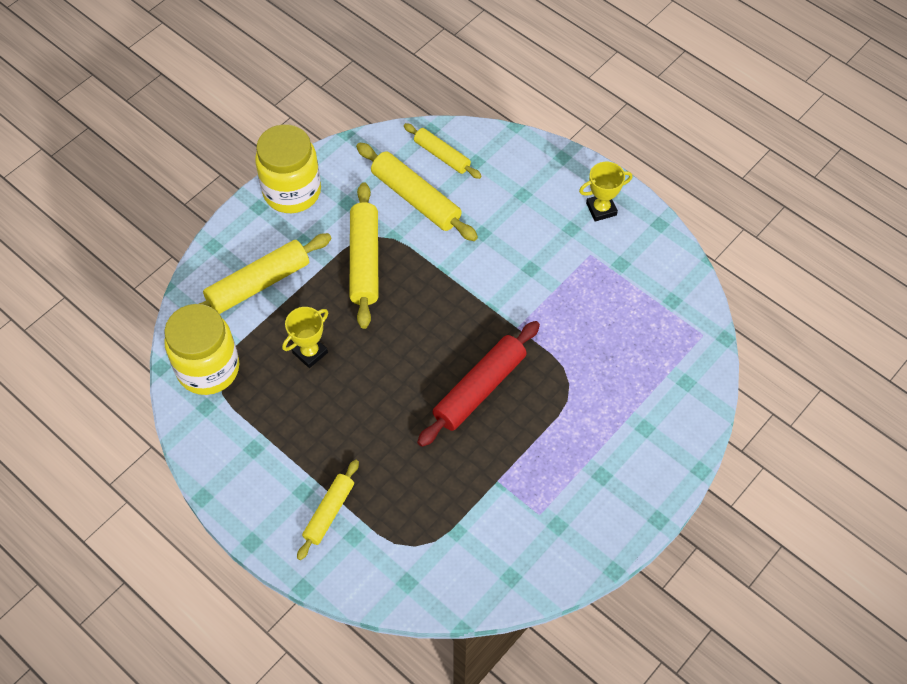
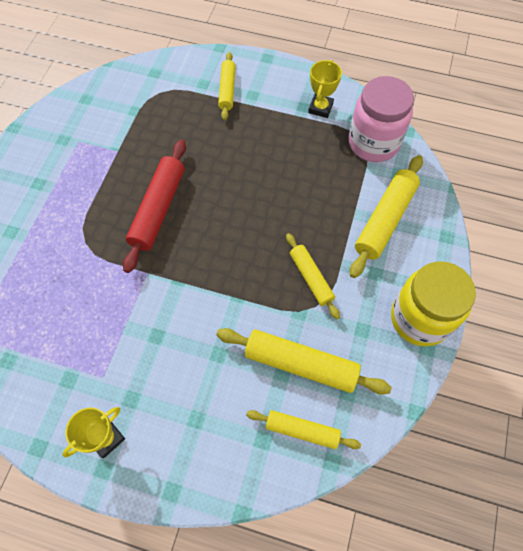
camera: 155 degrees right, 5 degrees up
yellow jar [164,304,239,395] -> pink jar [349,76,414,162]
yellow trophy [282,307,328,368] -> yellow trophy moved to [308,60,342,118]
yellow rolling pin [349,182,379,329] -> yellow rolling pin [286,233,340,319], size x0.62

